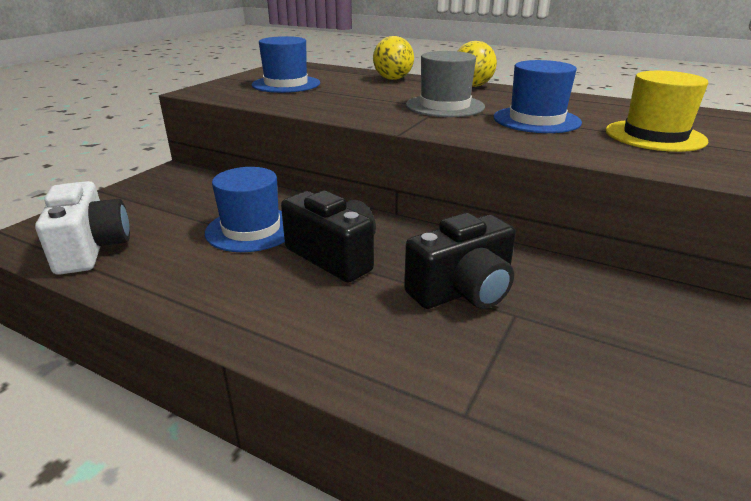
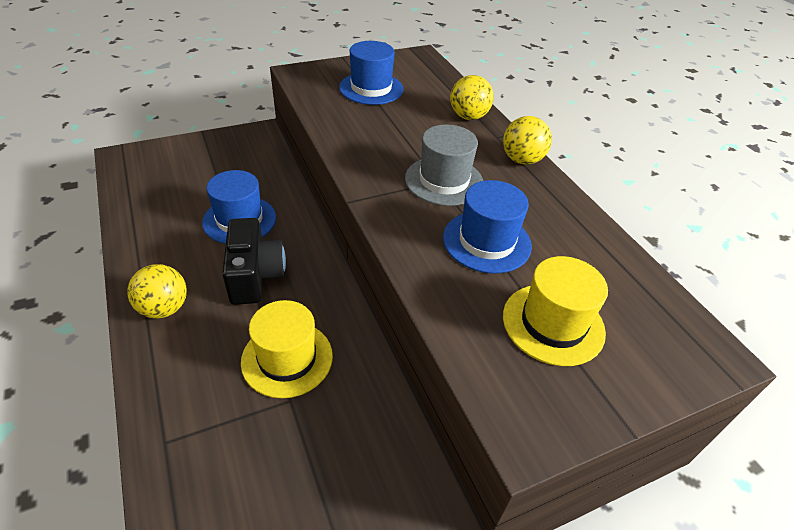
camera: 35 degrees right, 15 degrees up
white camera [35,181,130,275] -> none
black camera [404,213,516,309] -> yellow hat [241,300,333,398]
none -> yellow ball [127,264,187,319]

